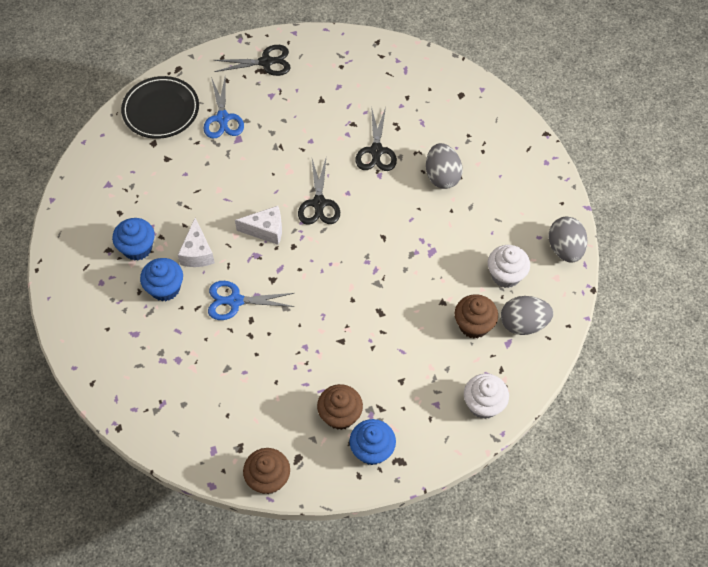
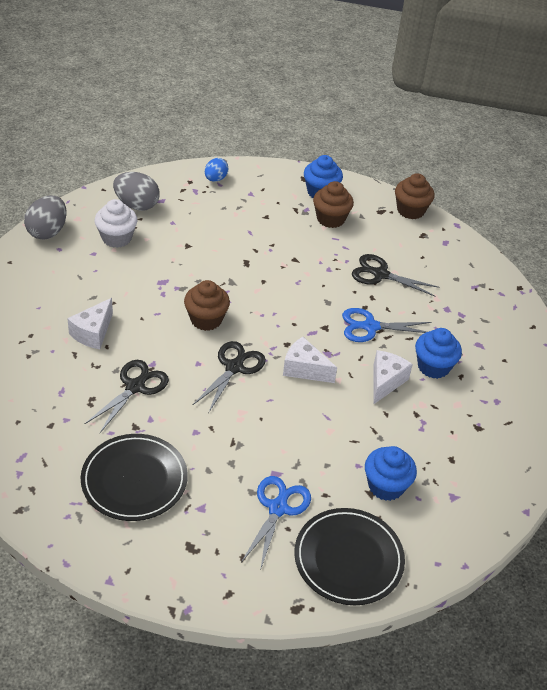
camera: 155 degrees left, 15 degrees down
blue cupcake [112,218,155,261] -> blue cupcake moved to [365,446,417,501]
blue scissors [208,281,295,320] -> blue scissors turned 150 degrees clockwise [342,308,431,342]
black scissors [213,45,291,76] -> black scissors moved to [352,254,440,296]
grey egg [426,143,463,189] -> white cheese [67,298,113,349]
brown cupcake [455,294,498,338] -> brown cupcake moved to [184,280,230,331]
white cupcake [464,374,509,419] -> blue egg [205,158,228,182]
none -> black plate [81,434,188,521]

